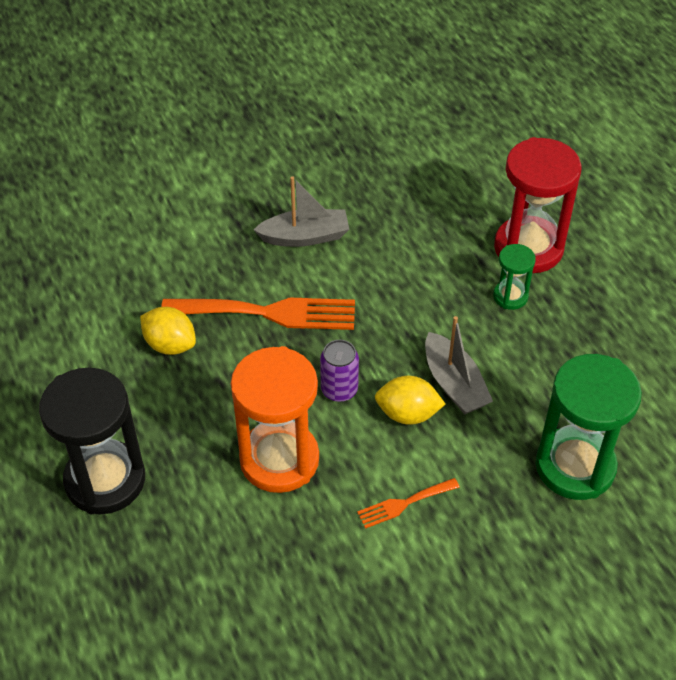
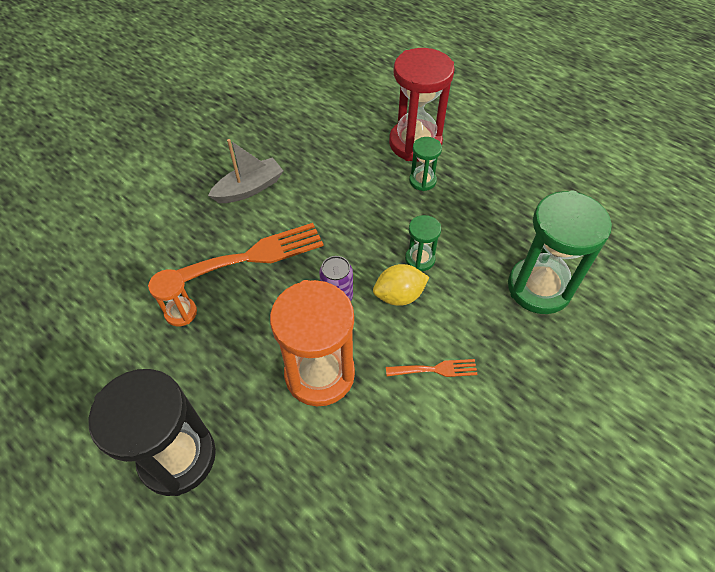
camera: 25 degrees left, 5 degrees up
yellow lemon [140,307,196,355] -> orange hourglass [148,269,197,326]
orange fork [357,478,460,529] -> orange fork turned 135 degrees counterclockwise [386,359,478,377]
grey boat [425,316,493,415] -> green hourglass [405,215,441,271]

